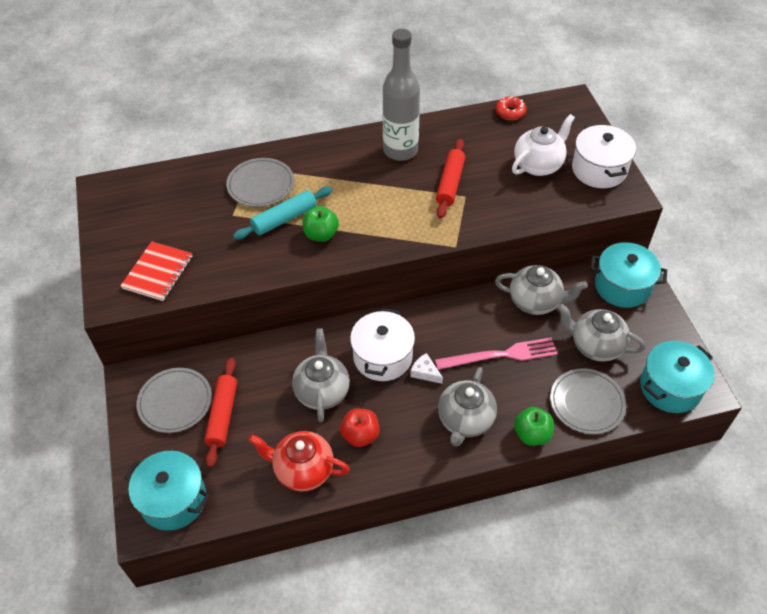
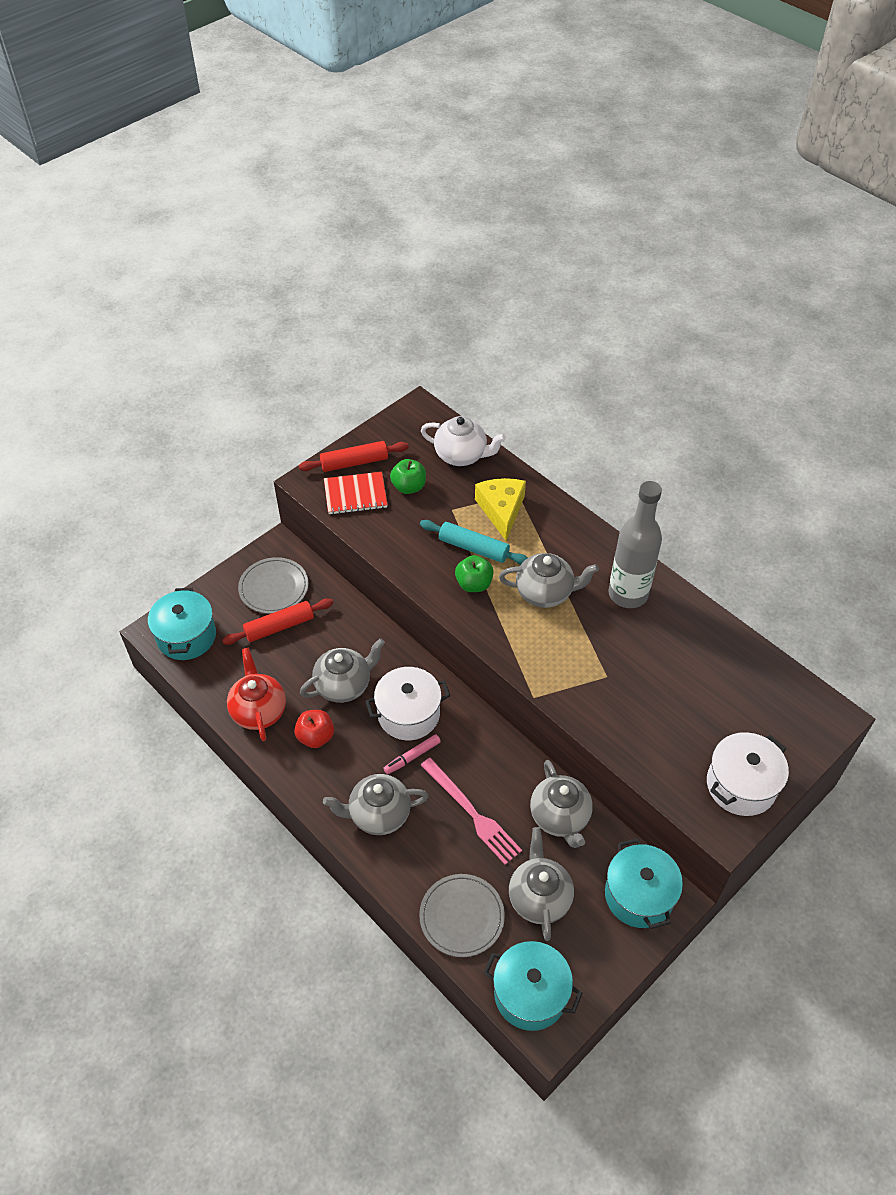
camera: 60 degrees right, 0 degrees up
grey plate [226,158,294,207] -> yellow cheese [475,478,526,541]
white cheese [410,353,443,384] -> pink marker [383,734,441,774]
red rolling pin [436,139,465,219] -> red rolling pin moved to [298,441,409,472]
red donut [496,96,527,120] -> none
white teapot [512,114,575,176] -> white teapot moved to [421,416,506,466]
green apple [514,407,554,446] -> green apple moved to [390,459,426,494]
none -> grey teapot [499,553,599,608]

